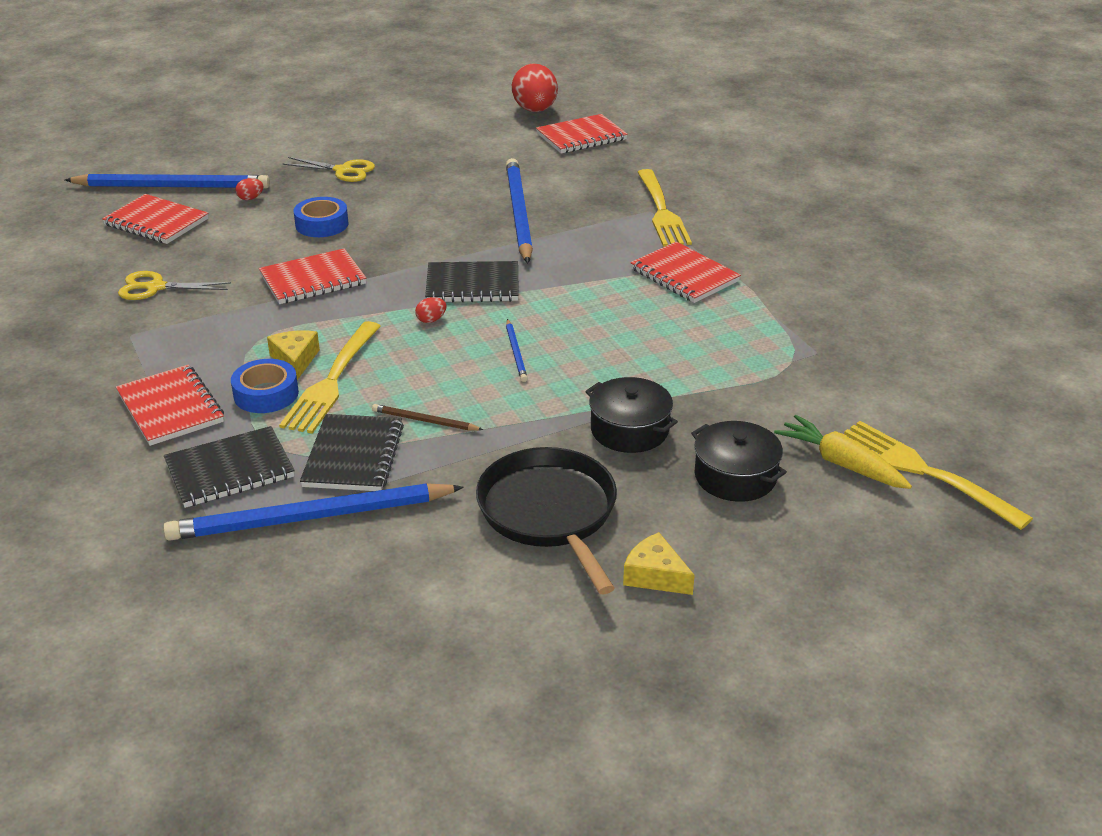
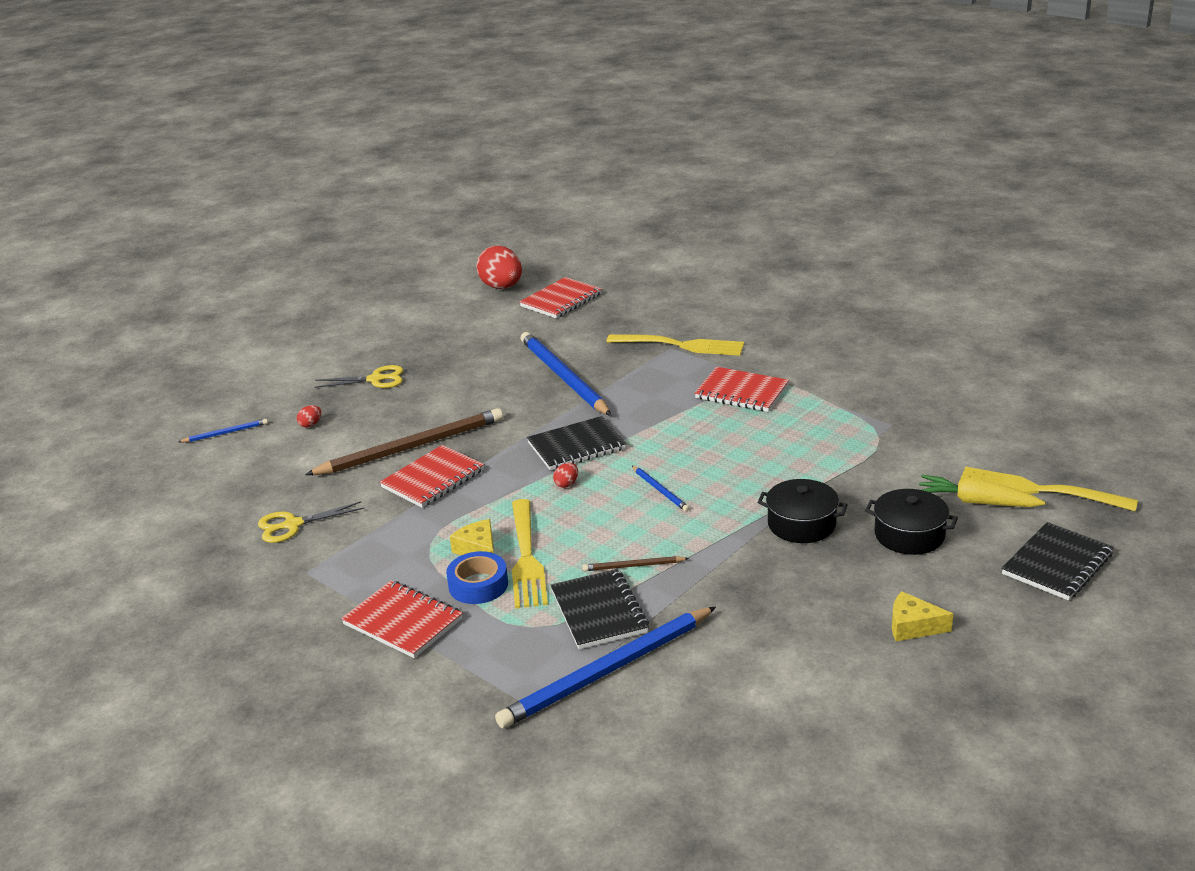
camera: 20 degrees left, 5 degrees down
blue pencil [65,174,270,188] -> blue pencil [179,419,268,442], size x0.44
red notebook [102,194,209,244] -> none
black notebook [164,426,295,508] -> black notebook moved to [1002,522,1114,600]
blue tape [294,197,348,237] -> none
black pan [476,447,617,594] -> none
yellow fork [637,169,692,247] -> yellow fork turned 45 degrees counterclockwise [607,334,744,356]
none -> brown pencil [305,408,503,475]

